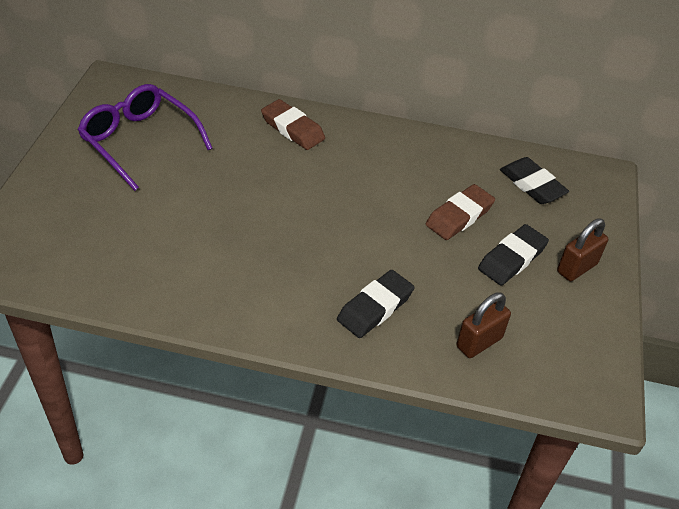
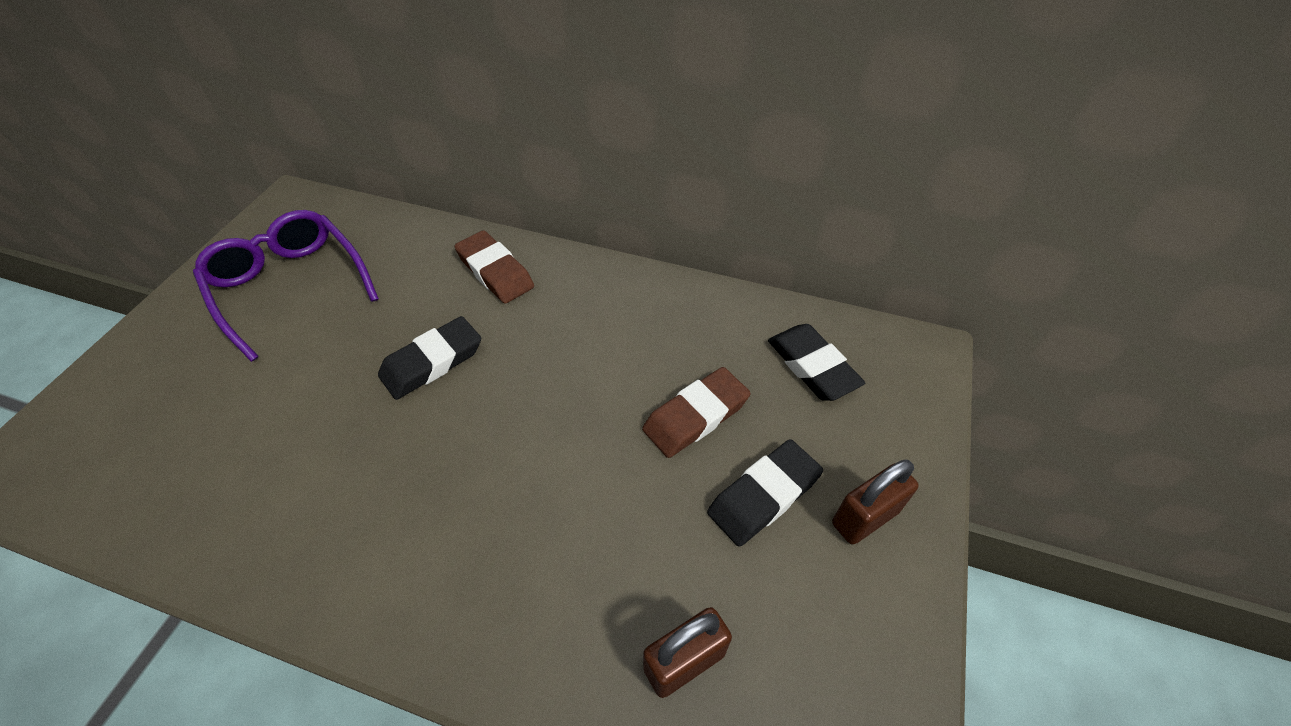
camera: 10 degrees right, 5 degrees up
black eraser [337,270,415,338] -> black eraser moved to [378,316,481,400]

